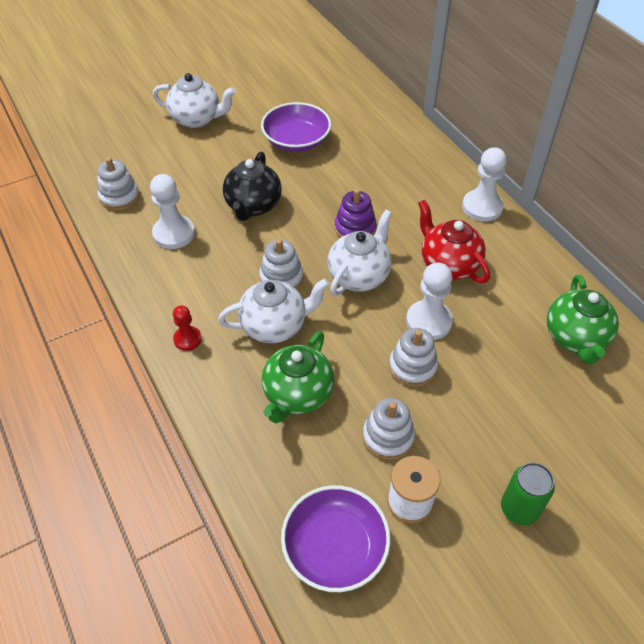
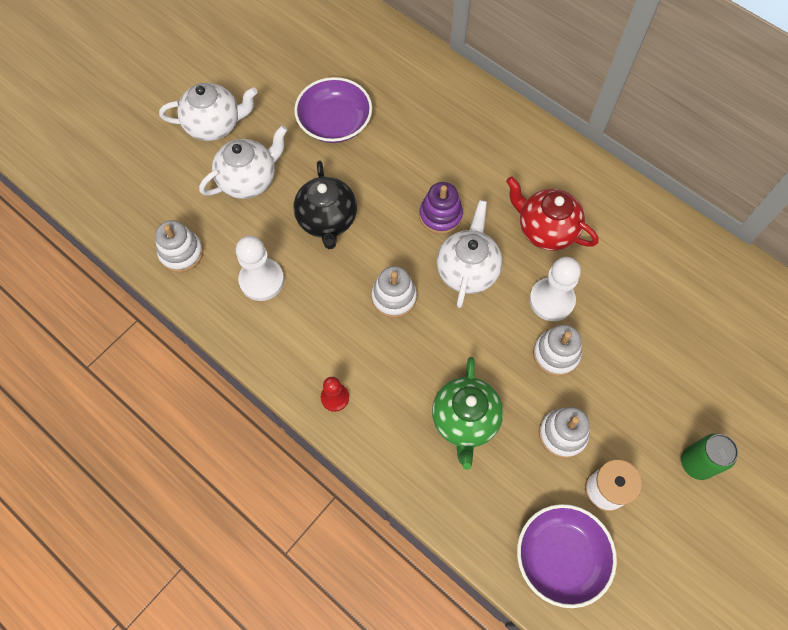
camera: 20 degrees left, 15 degrees up
white teapot [218,278,330,343] -> white teapot moved to [199,125,287,199]
white pawn [462,147,507,222] -> none
green teapot [547,275,619,364] -> none

